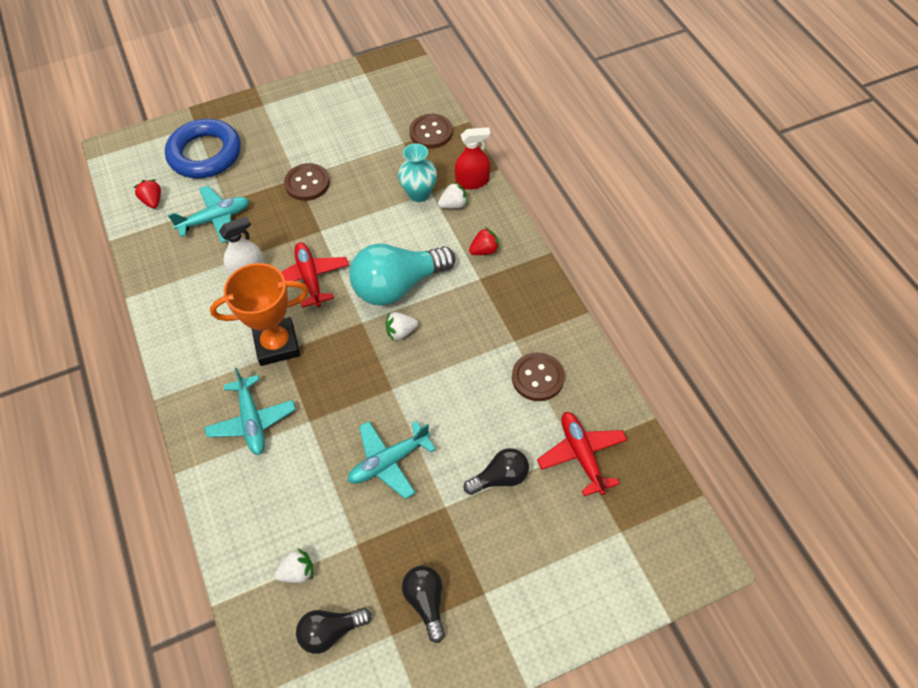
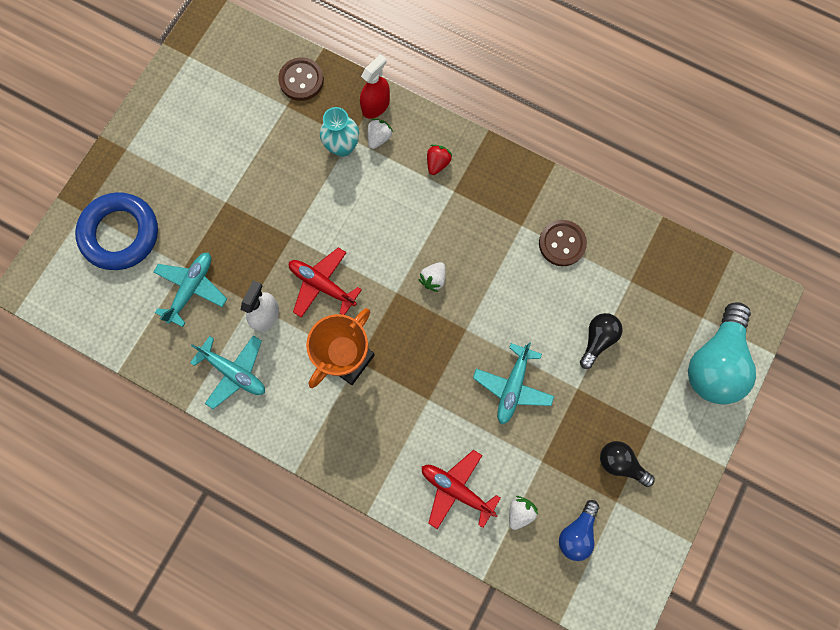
camera: 40 degrees left, 20 degrees up
red strawberry [133,179,161,209] -> none
turquoise plane [205,367,296,455] -> turquoise plane moved to [190,335,265,409]
brown button [284,163,330,201] -> none
black light bulb [296,608,371,654] -> blue light bulb [559,500,600,561]
turquoise light bulb [350,244,455,306] -> turquoise light bulb moved to [688,302,756,405]
red plane [537,412,627,496] -> red plane moved to [422,450,501,529]

